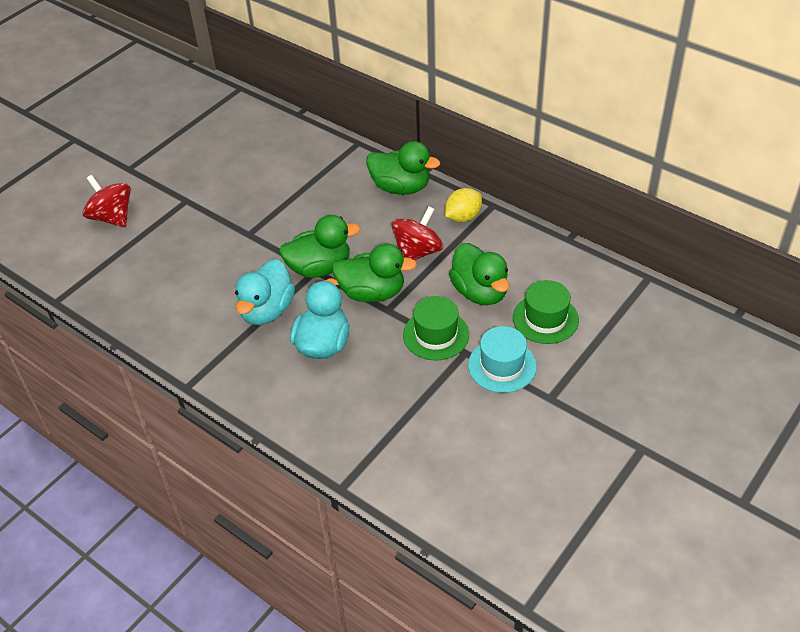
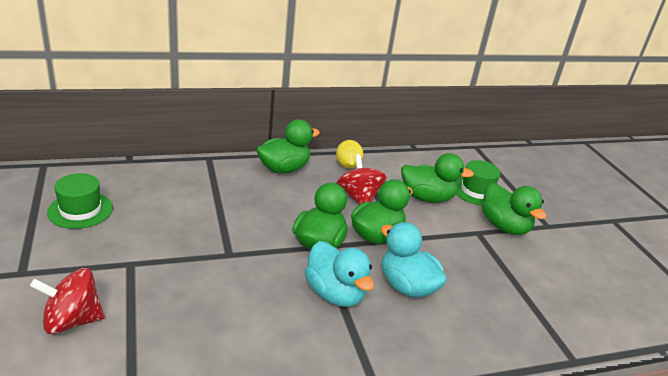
camera: 60 degrees left, 15 degrees down
green hat [403,296,469,360] -> green hat moved to [47,173,113,229]
turquoise hat [468,326,537,393] -> green duck [482,183,546,235]

